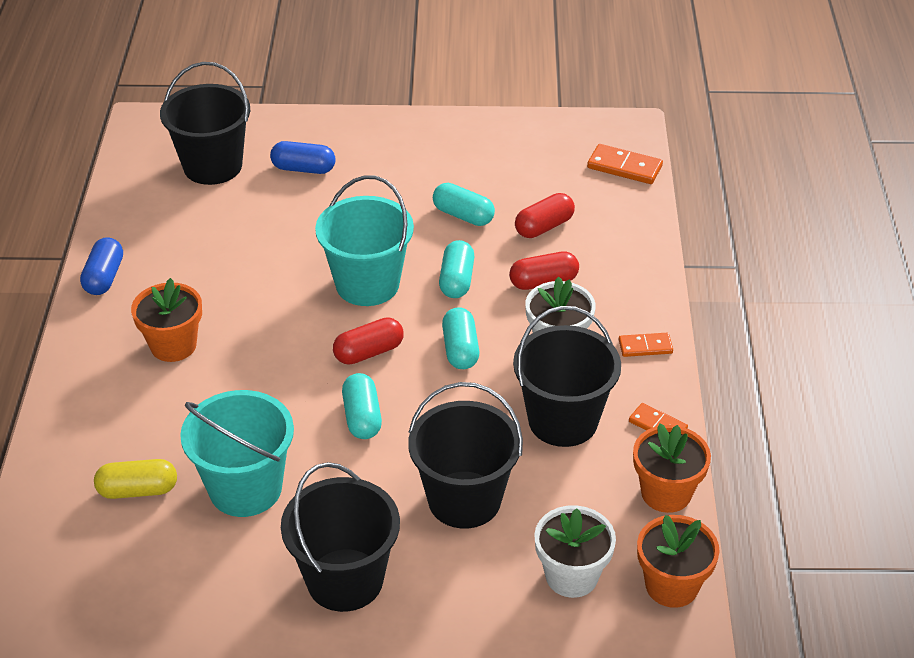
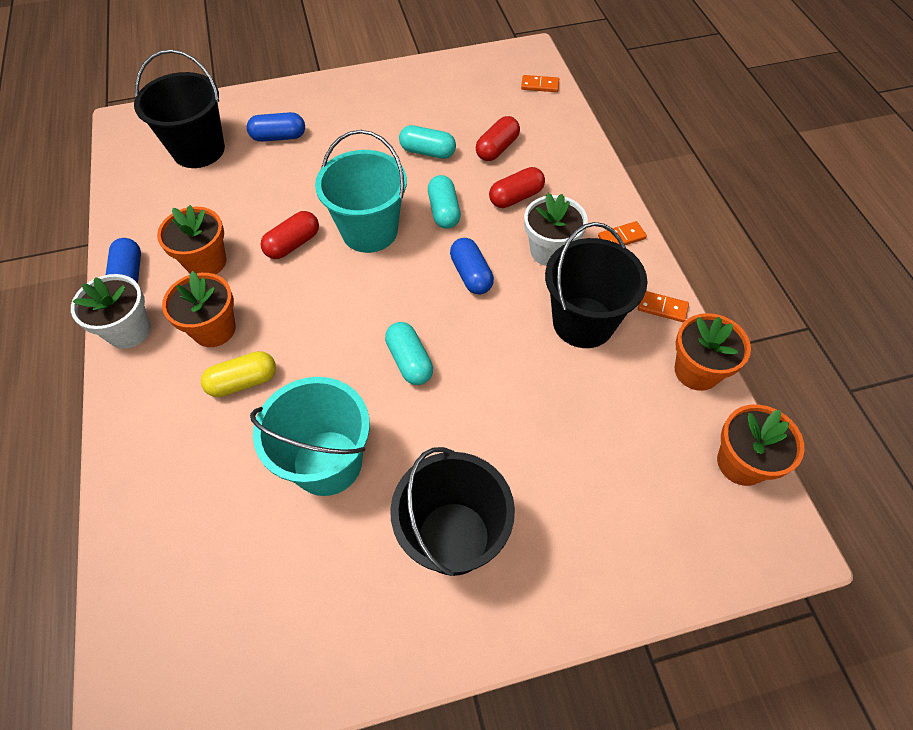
camera: 15 degrees left, 15 degrees up
yellow capsule [94,459,177,499] -> yellow capsule moved to [201,351,276,397]
red capsule [333,317,404,365] -> red capsule moved to [261,211,319,259]
black bucket [408,382,523,529] -> none
turquoise capsule [442,307,479,369] -> blue capsule [450,238,494,294]
white flower pot [534,505,616,598] -> white flower pot moved to [71,274,151,349]
orange domino [587,144,663,184] -> orange domino [521,75,559,92], size x0.65
none -> orange flower pot [157,205,226,274]

